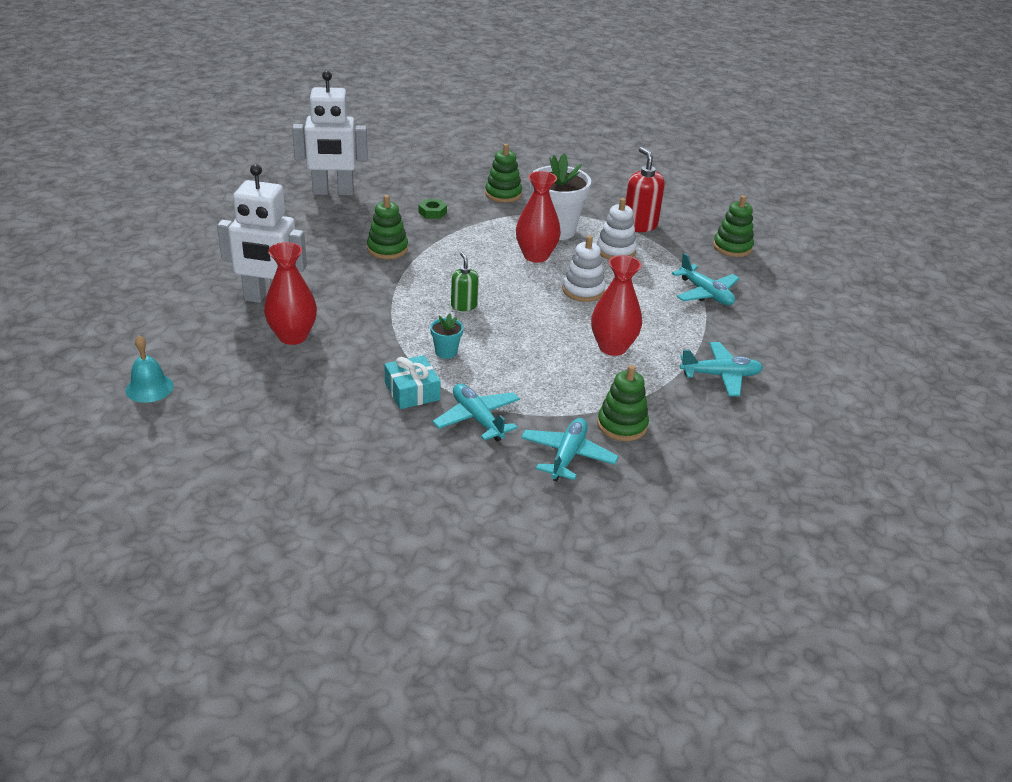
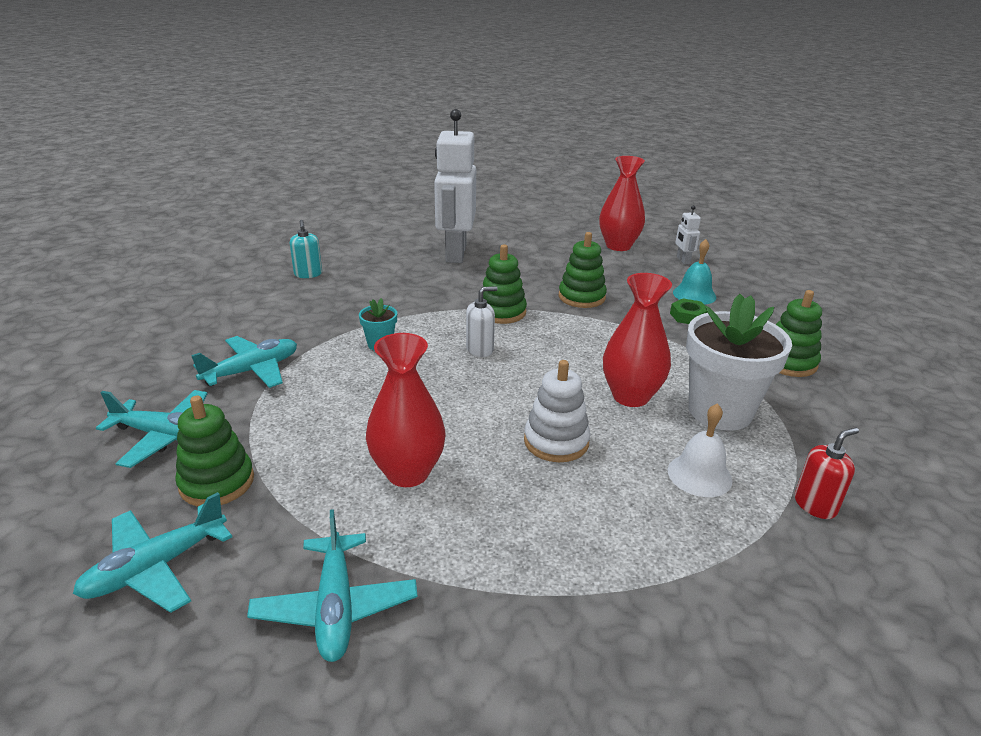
camera: 85 degrees right, 5 degrees down
turquoise bell [125,335,174,403] -> turquoise bell moved to [673,239,716,305]
red vase [264,242,317,345] -> red vase moved to [599,156,645,251]
white robot [292,71,368,195] -> white robot [675,205,701,265], size x0.41
turquoise gift [384,355,441,409] -> none
green soap dispenser [451,252,479,311] -> white soap dispenser [466,286,497,357]
white stacking toy [597,198,637,260] -> white bell [668,403,733,497]
red soap dispenser [625,147,665,232] -> red soap dispenser [795,427,859,519], size x0.62
turquoise plane [672,253,740,305] -> turquoise plane moved to [73,492,232,613]
green stacking toy [713,195,754,257] -> green stacking toy moved to [483,245,527,324]
none -> turquoise soap dispenser [290,220,322,278]

